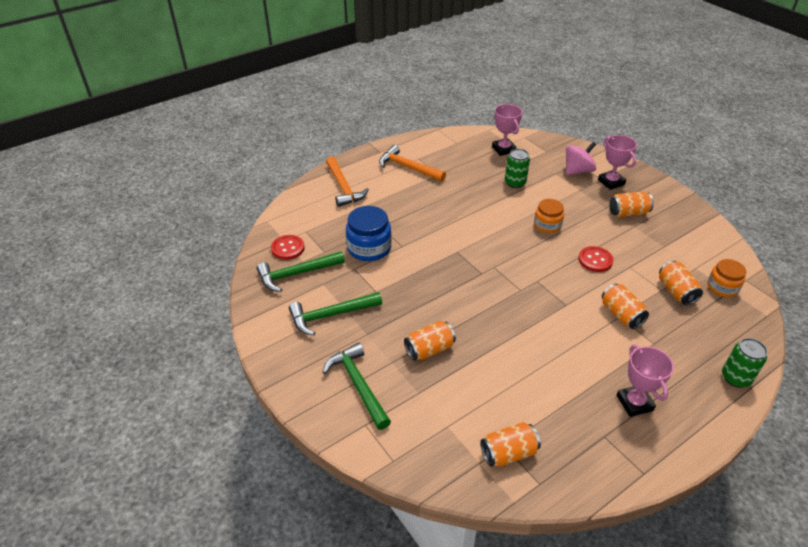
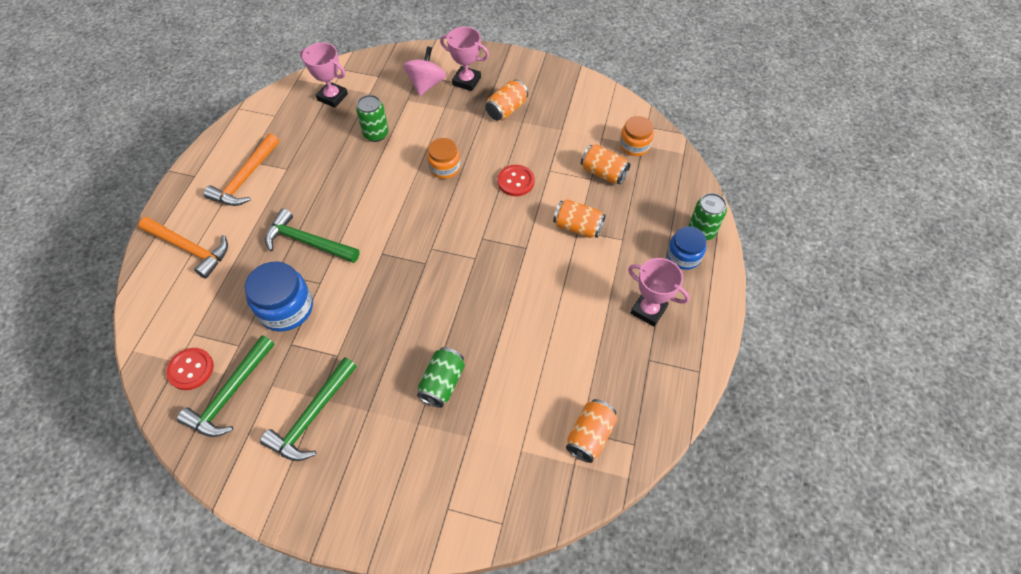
camera: 40 degrees left, 15 degrees up
green hammer [323,343,391,430] -> green hammer moved to [265,209,359,263]
orange hammer [379,145,446,182] -> orange hammer turned 60 degrees counterclockwise [203,133,279,206]
orange can [404,321,456,361] -> green can [417,347,465,408]
none -> blue jar [667,227,706,270]

